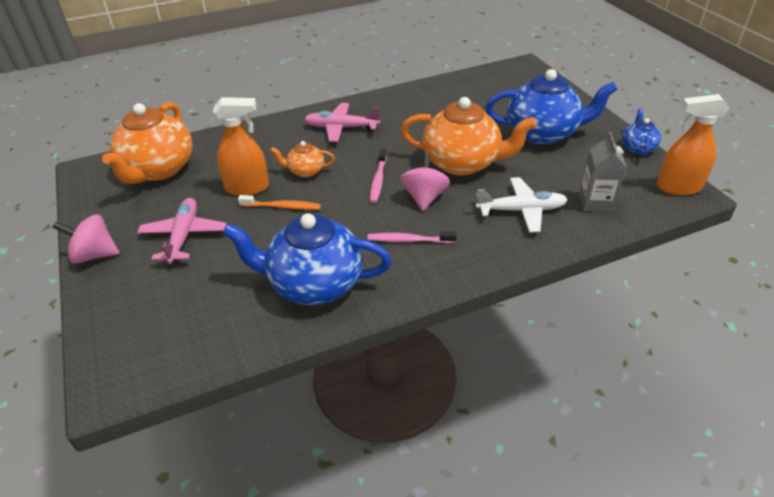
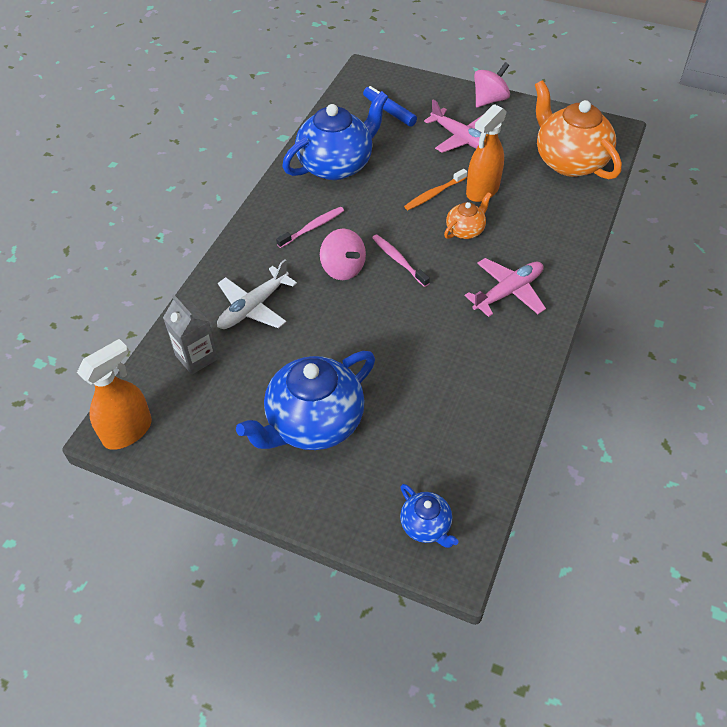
camera: 135 degrees right, 10 degrees up
orange teapot [401,97,536,176] -> none
blue teapot [622,109,661,157] -> blue teapot moved to [400,484,459,548]
none -> blue marker [363,86,417,127]

